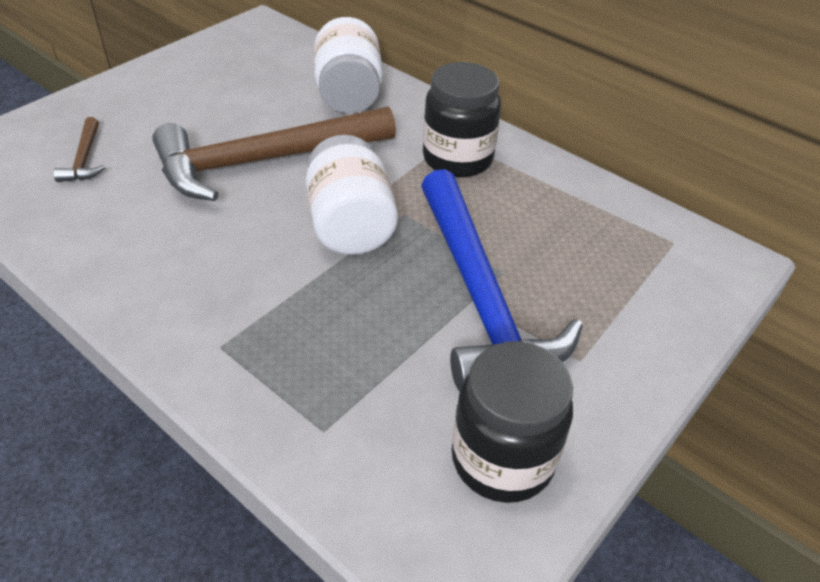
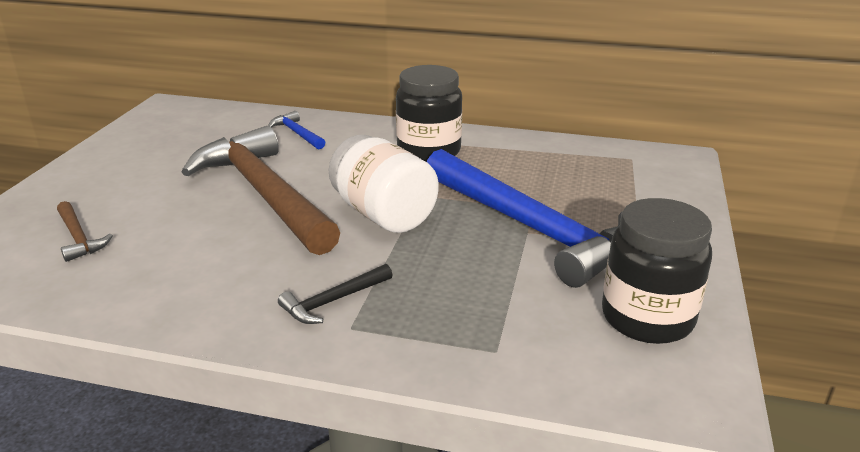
camera: 25 degrees left, 15 degrees down
brown hammer [152,106,396,201] -> brown hammer turned 105 degrees clockwise [181,126,340,255]
white jar [314,17,382,113] -> blue hammer [268,111,325,149]
none -> black hammer [278,264,392,324]

